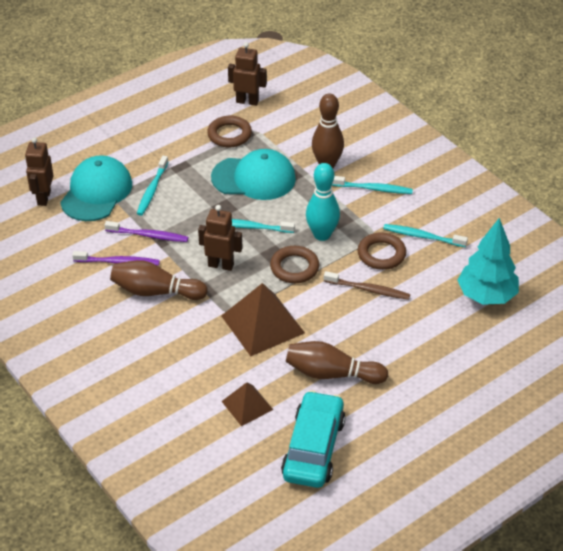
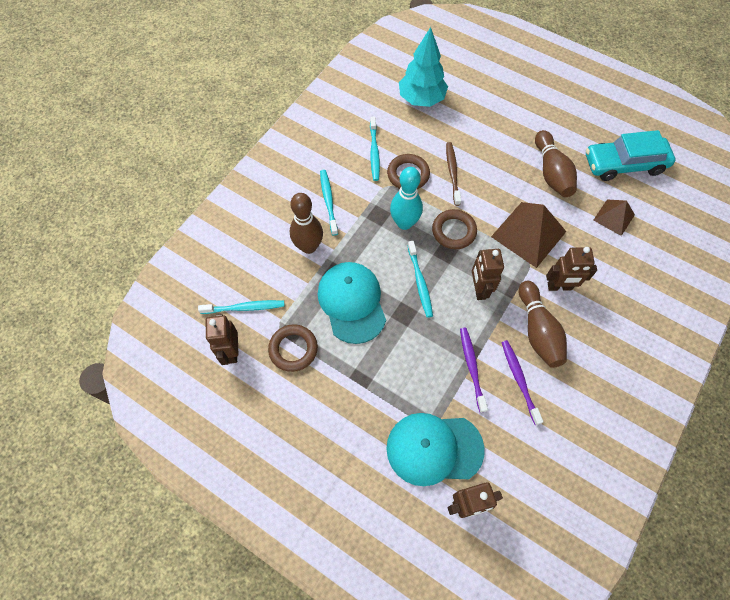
camera: 110 degrees left, 20 degrees up
turquoise toothbrush [137,156,168,216] -> turquoise toothbrush moved to [198,300,285,314]
none -> brown robot [546,247,597,291]

